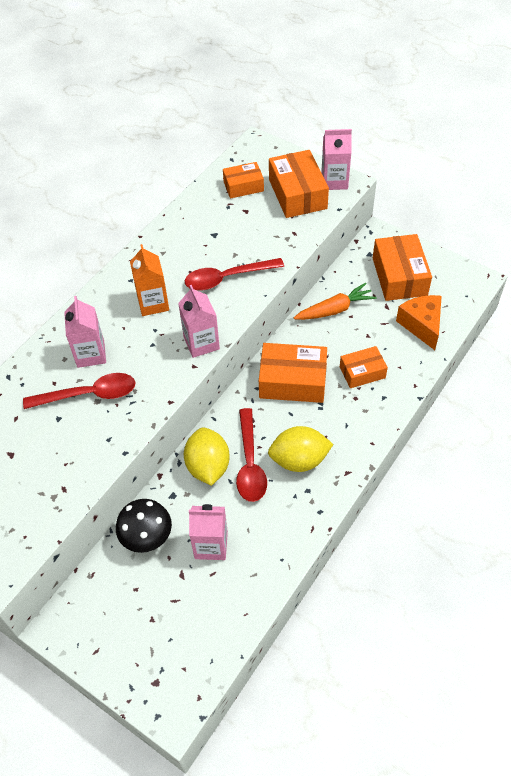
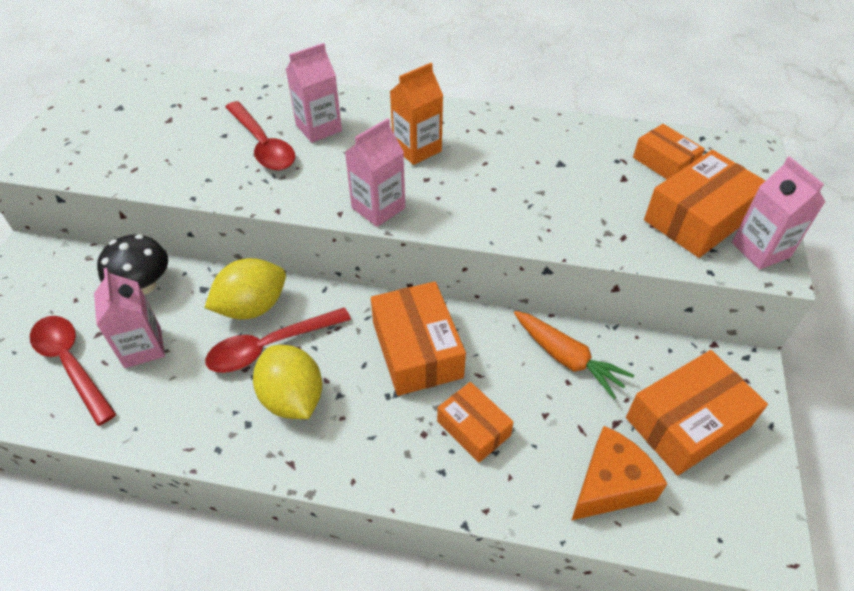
camera: 65 degrees right, 5 degrees down
red spoon [185,258,284,290] -> red spoon moved to [30,316,116,426]

